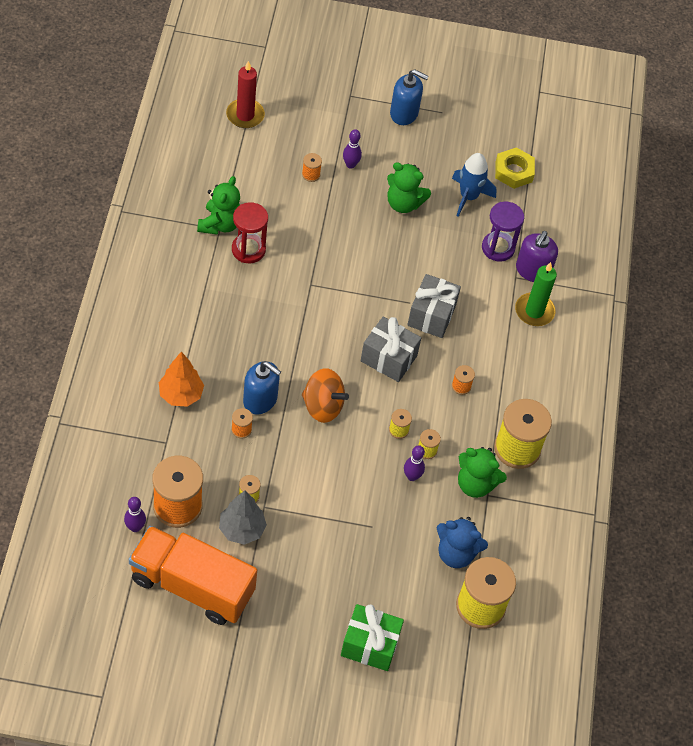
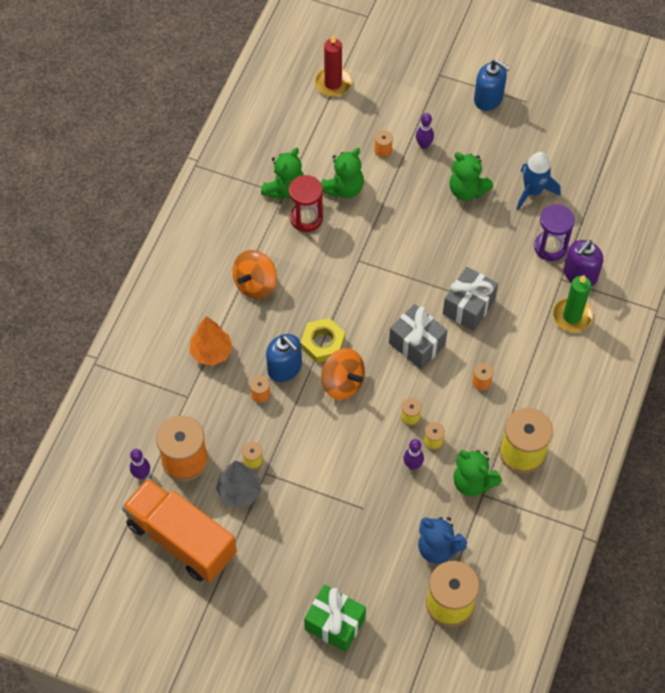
camera: 20 degrees right, 5 degrees up
yellow nut [495,147,535,189] -> yellow nut moved to [301,318,345,363]
none -> orange spinning top [233,250,277,299]
none -> green teddy bear [321,148,364,198]

